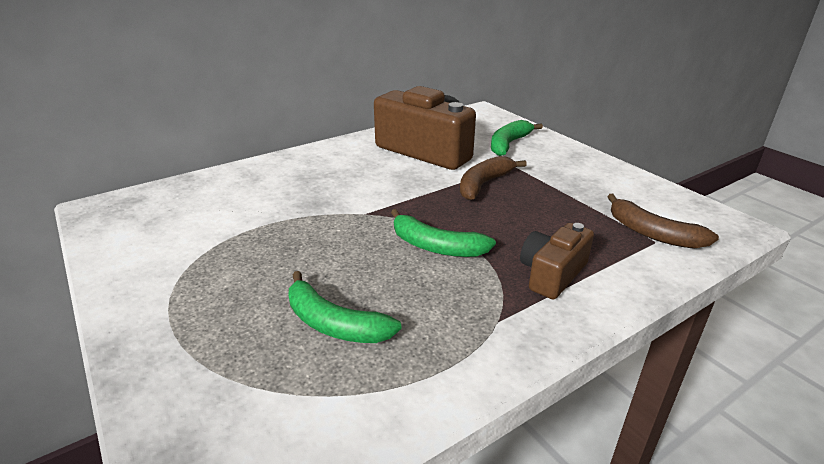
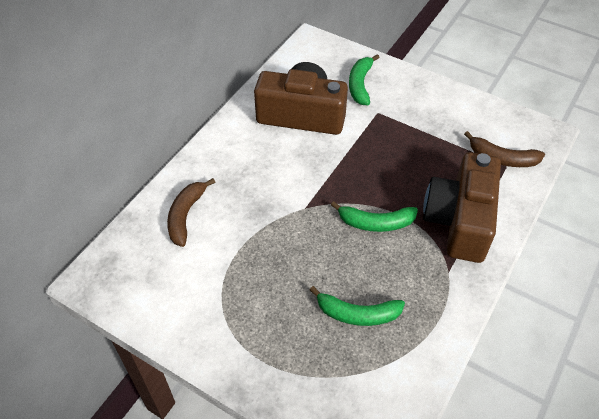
camera: 25 degrees left, 20 degrees up
brown banana [460,156,527,200] -> brown banana moved to [167,178,215,247]
brown camera [520,223,594,300] -> brown camera [423,152,501,263], size x1.83

